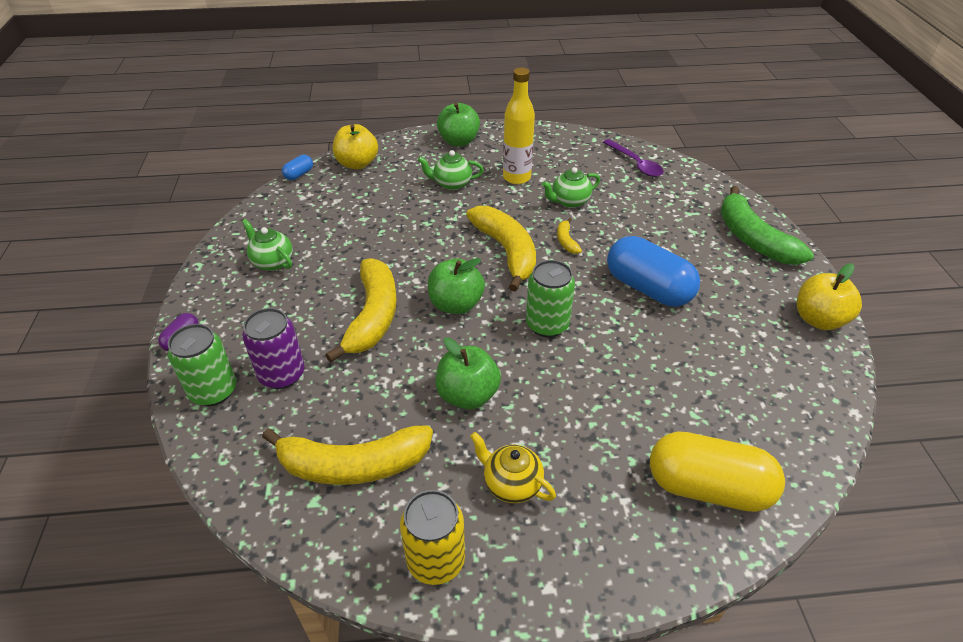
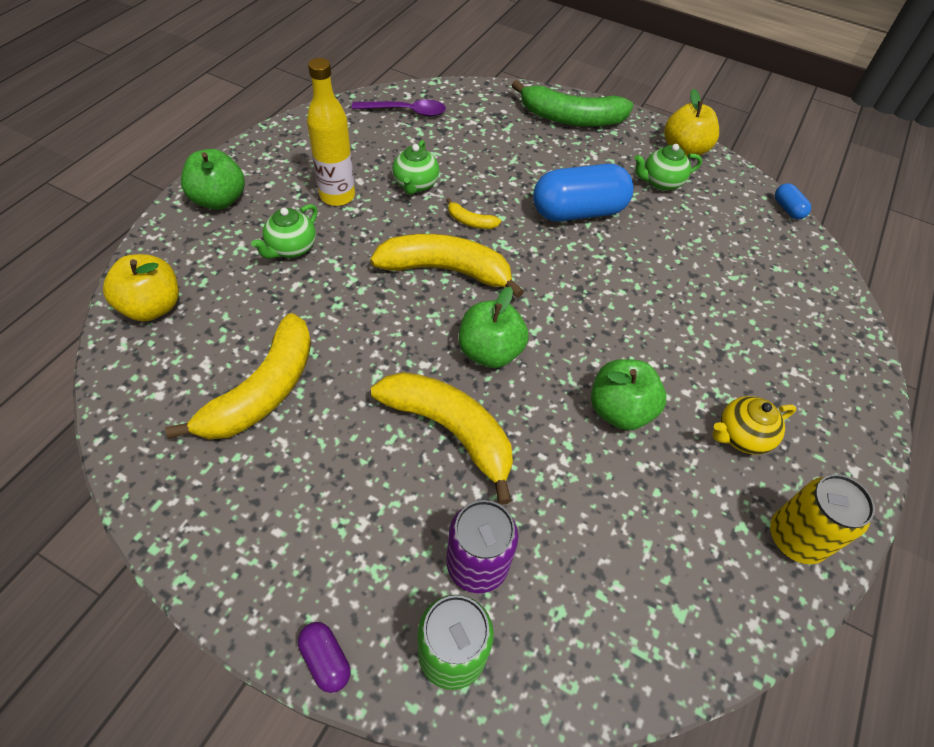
camera: 60 degrees left, 10 degrees up
green teapot [242,219,293,271] -> green teapot moved to [634,144,702,191]
yellow banana [262,425,433,485] -> yellow banana moved to [165,313,311,440]
blue capsule [282,155,313,180] -> blue capsule moved to [775,183,811,220]
green can [526,260,575,337] -> none
yellow capsule [650,431,785,512] -> none

